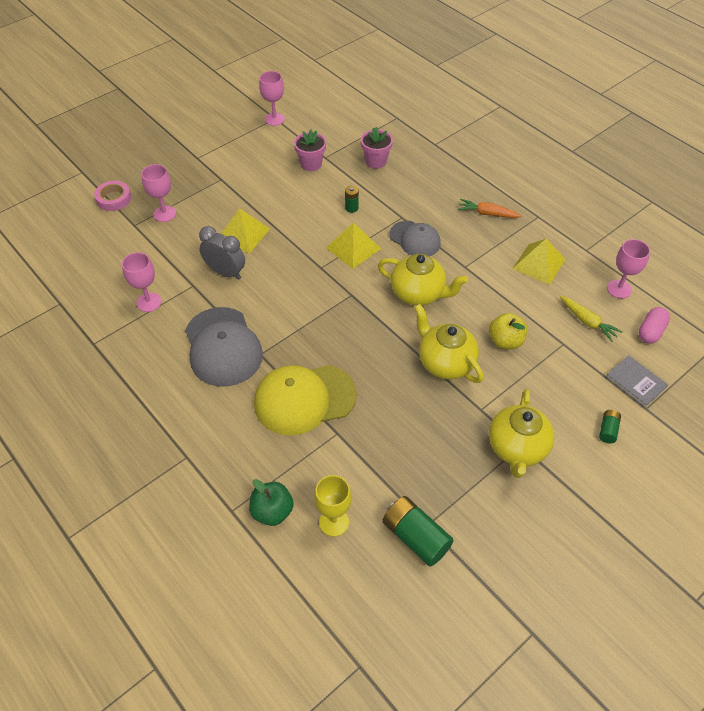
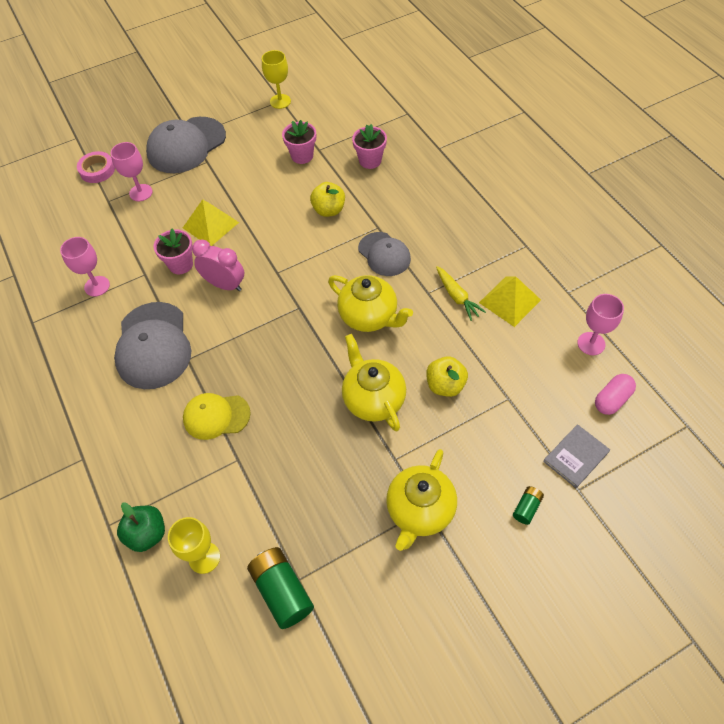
camera: 15 degrees right, 5 degrees up
grey clock [199,226,245,280] -> pink flower pot [154,228,193,274]
yellow cap [254,365,357,436] -> yellow cap [183,393,251,440], size x0.62
pink goblet [259,71,285,126] -> yellow goblet [262,50,291,109]
yellow pyramid [326,222,381,269] -> none
green battery [345,186,359,213] -> yellow apple [310,182,345,217]
orange carrot [458,199,522,218] -> none
yellow carrot [560,296,623,342] -> yellow carrot moved to [436,266,486,321]
grey book [606,355,668,407] -> grey book turned 75 degrees clockwise [543,424,610,488]
none -> grey cap [146,117,226,173]
none -> pink clock [192,240,244,291]

